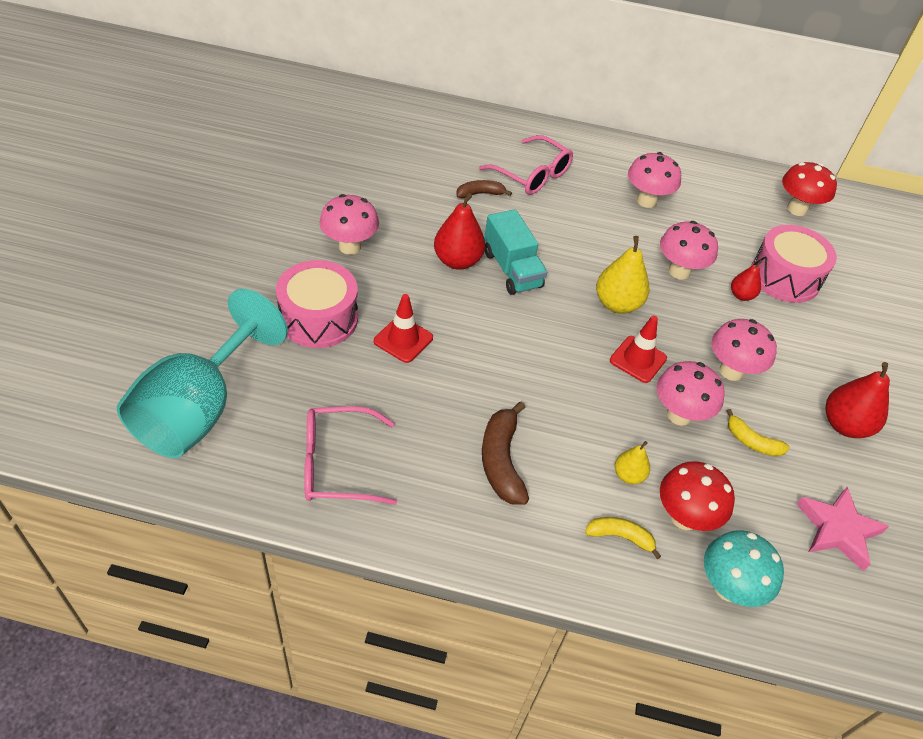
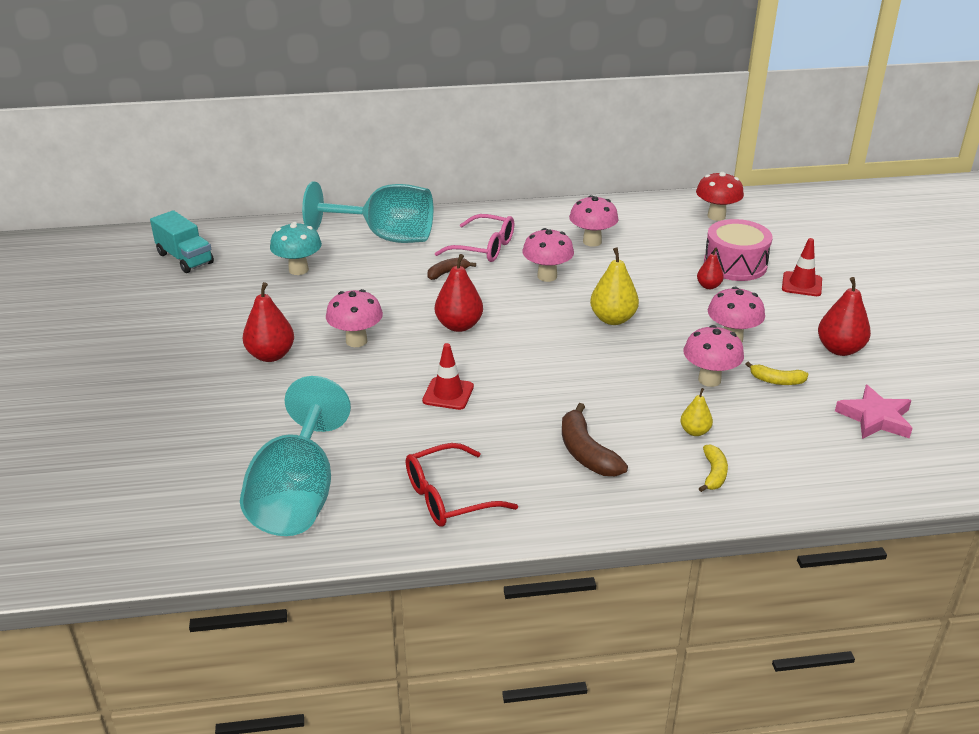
camera: 15 degrees left, 15 degrees down
pink drum [276,260,358,348] -> none
pink glasses [304,406,397,505] -> red glasses [406,443,518,527]
turquoise truck [484,209,547,295] -> turquoise truck moved to [150,210,214,273]
yellow banana [585,517,661,559] -> yellow banana turned 105 degrees clockwise [699,444,728,492]
red traffic cone [610,316,667,383] -> red traffic cone moved to [782,238,822,296]
pink mushroom [660,221,718,280] -> pink mushroom moved to [522,228,574,282]
red mushroom [660,461,735,531] -> none
turquoise mushroom [704,530,784,607] -> turquoise mushroom moved to [270,222,322,275]
none -> red pear [243,282,294,362]
none -> turquoise goblet [302,182,433,243]

